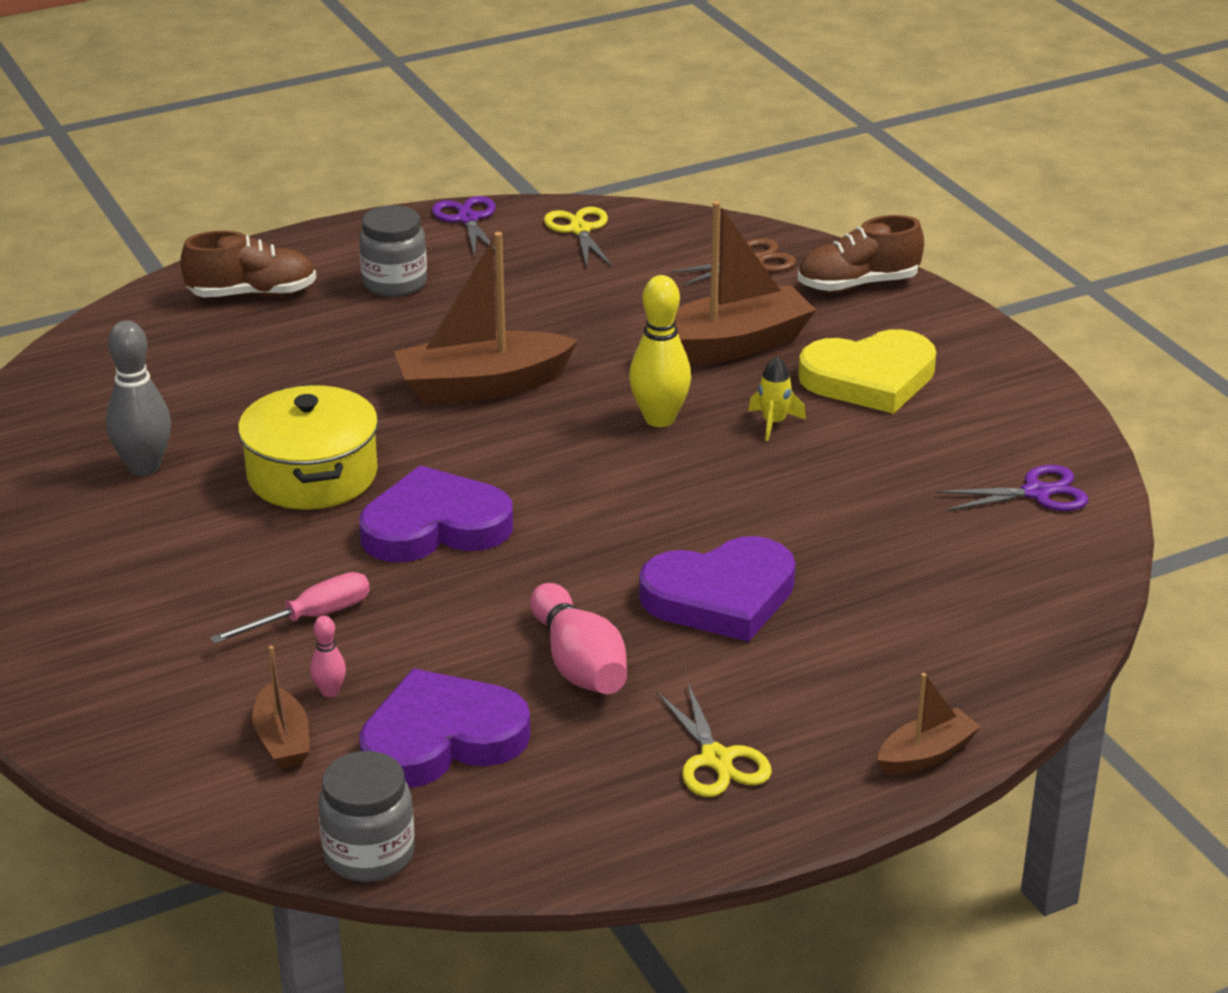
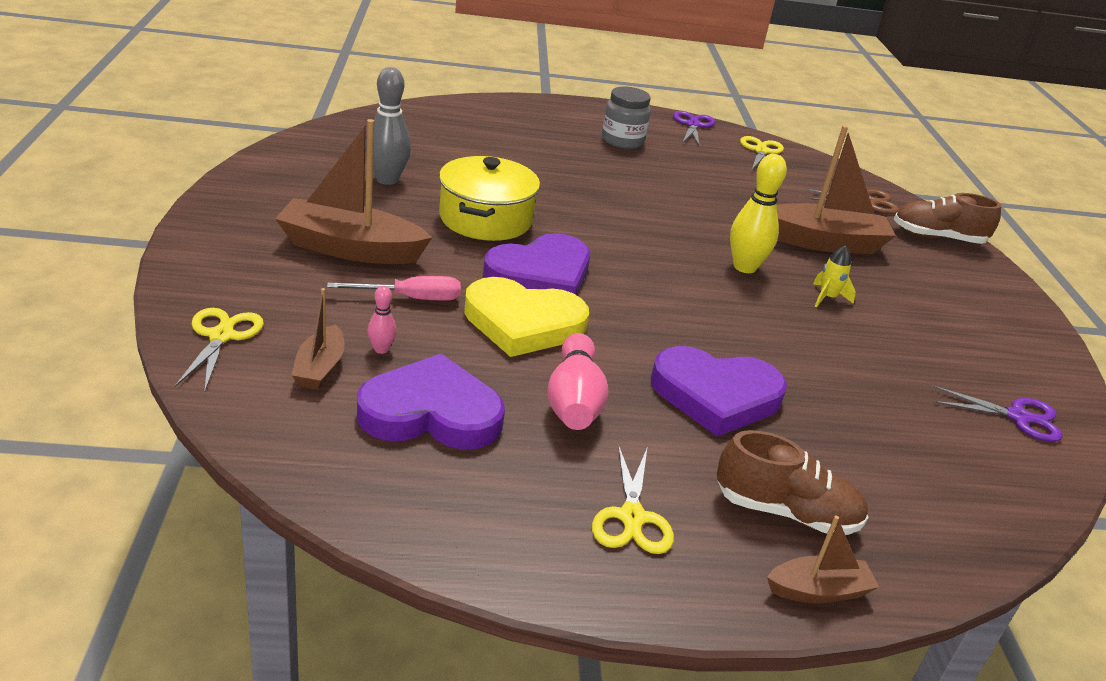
camera: 20 degrees right, 0 degrees up
brown shoe [180,231,316,297] -> brown shoe moved to [717,430,868,535]
grey jar [319,751,414,882] -> none
purple heart [359,465,513,562] -> purple heart turned 135 degrees clockwise [483,233,590,295]
brown boat [394,232,578,404] -> brown boat moved to [275,119,433,264]
yellow heart [798,329,936,414] -> yellow heart moved to [464,277,589,357]
none -> yellow scissors [175,308,264,391]

